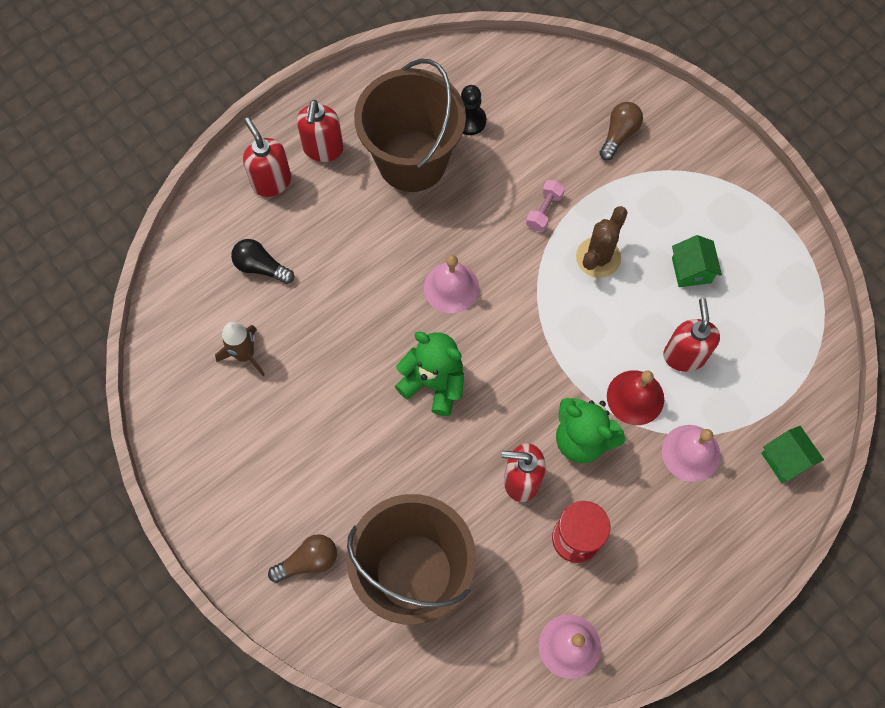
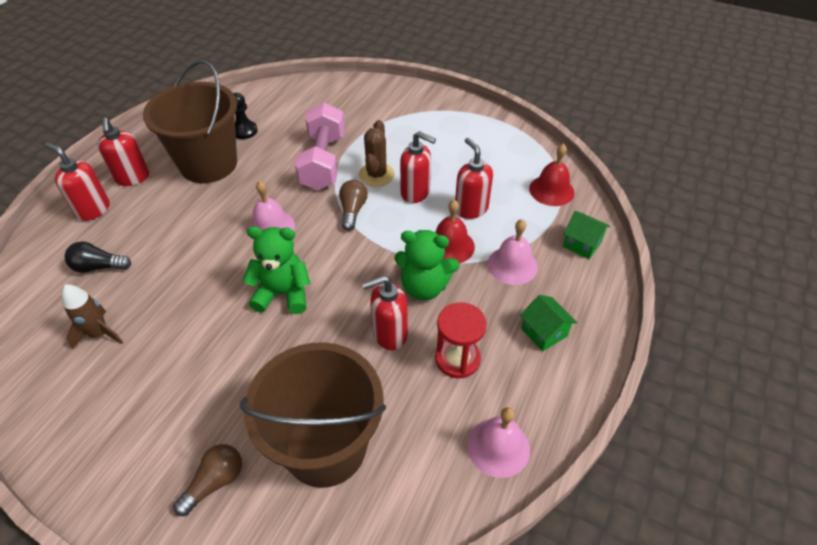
camera: 25 degrees left, 20 degrees down
pink dumbbell [526,180,565,232] -> pink dumbbell [295,102,345,190], size x2.27
brown light bulb [599,102,643,160] -> brown light bulb moved to [339,180,368,231]
green house [672,235,722,287] -> green house moved to [520,295,577,352]
none -> red soap dispenser [400,131,436,203]
none -> red bell [529,144,574,206]

